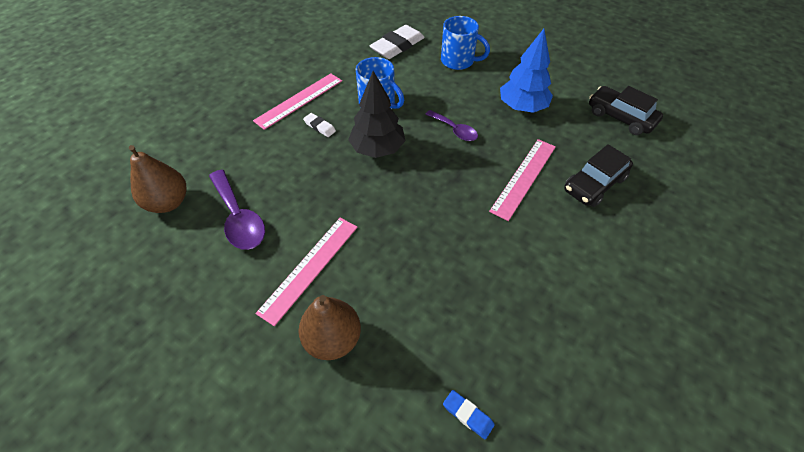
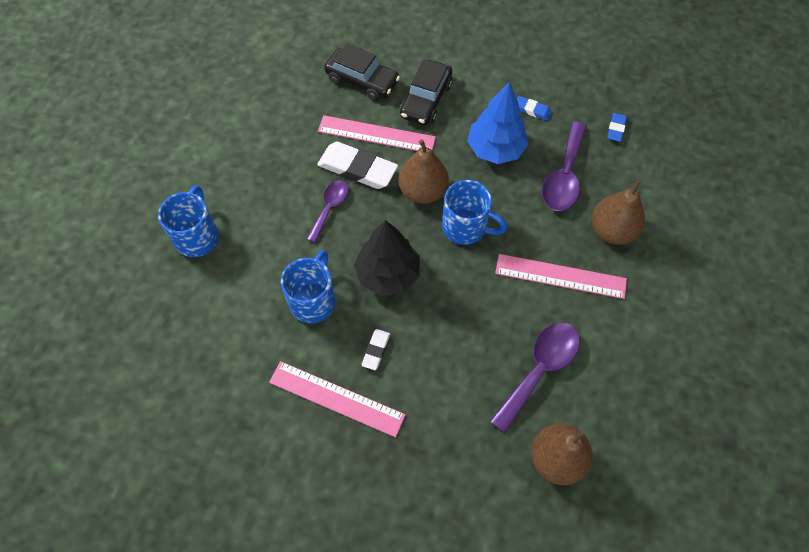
camera: 110 degrees left, 10 degrees up
white eraser [370,25,425,59] -> white eraser moved to [317,142,398,189]
blue tree [500,29,553,113] -> blue tree moved to [467,83,528,164]
black car [589,86,663,135] -> black car moved to [400,59,453,125]
none -> brown pear [398,139,449,204]
none -> blue mug [442,180,507,245]
none -> blue eraser [517,96,552,121]
none -> purple spoon [542,121,587,211]

